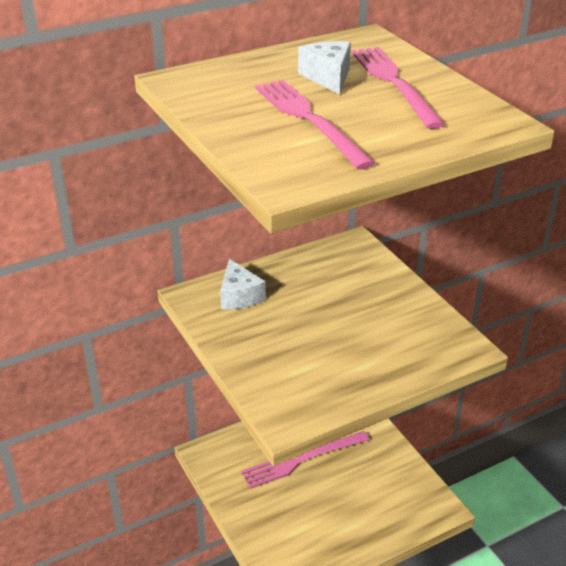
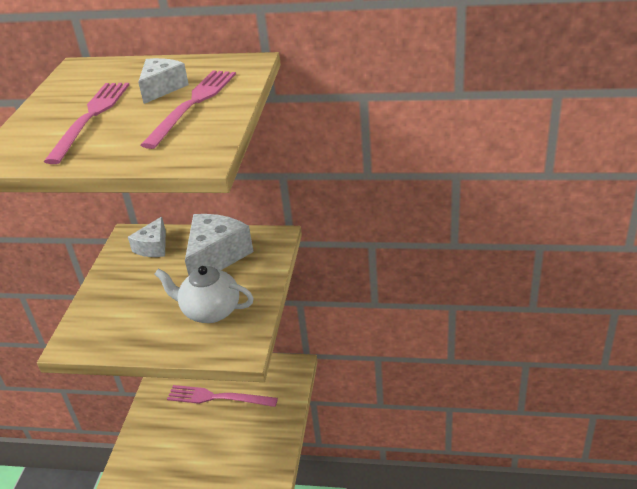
camera: 40 degrees right, 0 degrees up
none -> white teapot [154,266,254,323]
none -> white cheese [185,214,254,276]

